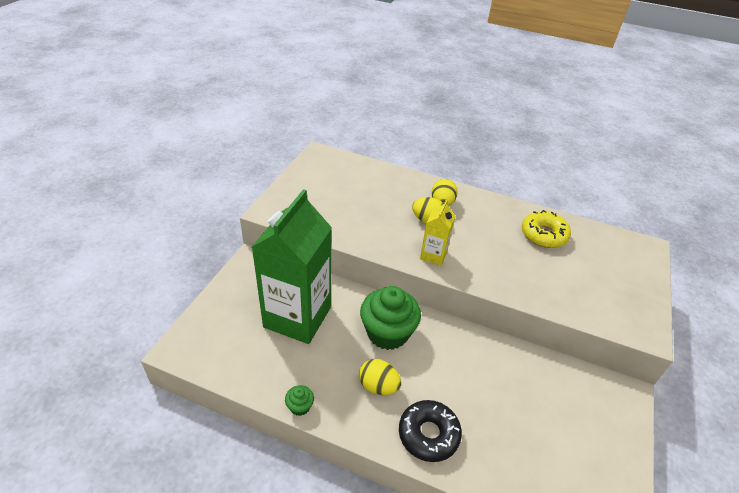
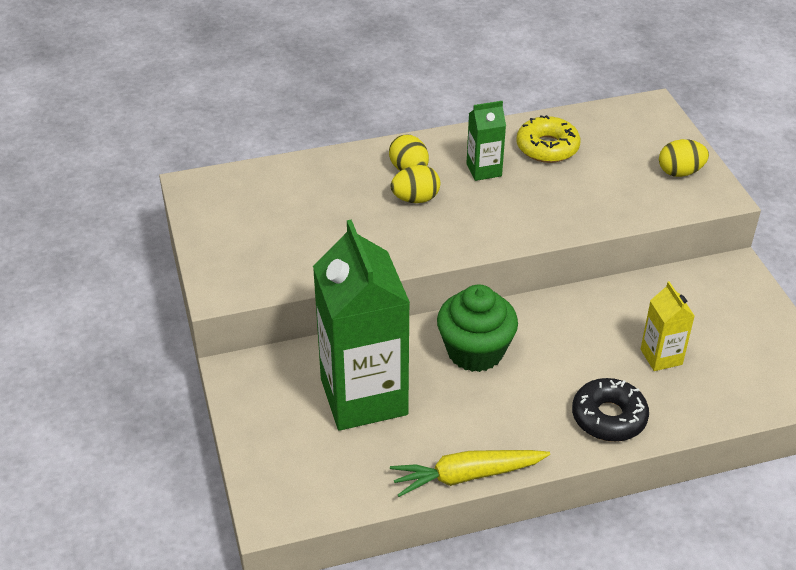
camera: 35 degrees left, 0 degrees up
green cupcake [285,385,314,416] -> yellow carrot [390,450,550,497]
yellow egg [359,359,401,395] -> yellow egg moved to [659,139,709,177]
yellow carton [420,200,455,266] -> yellow carton moved to [641,281,694,371]
none -> green carton [466,101,506,181]

